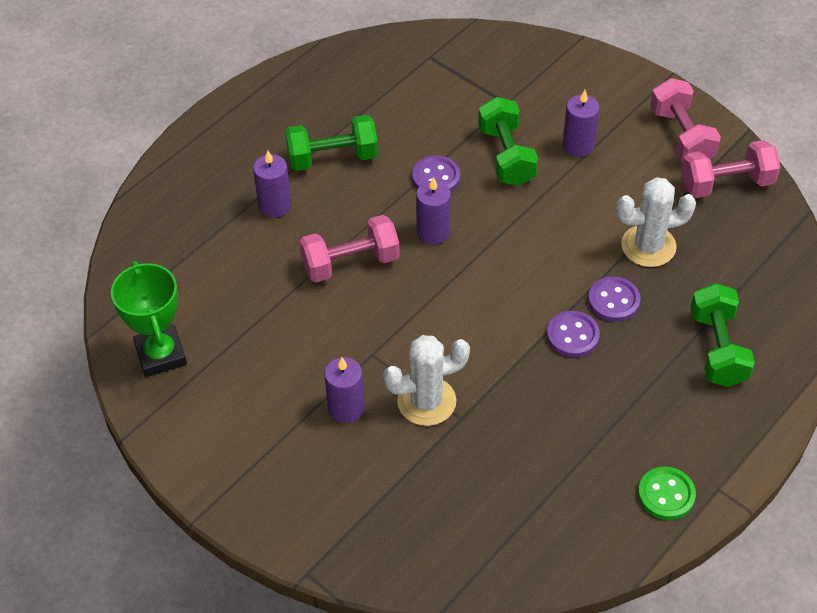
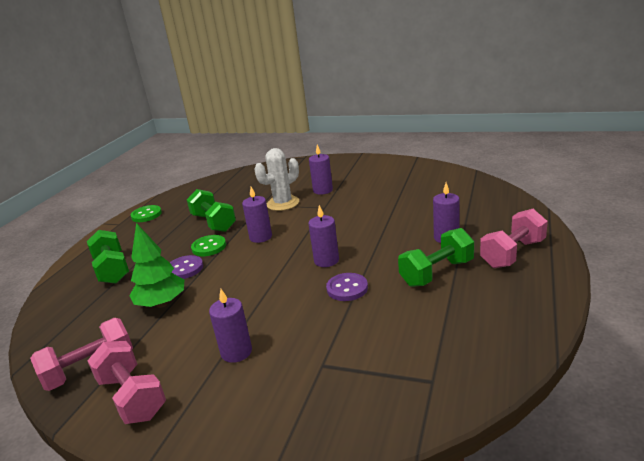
camera: 160 degrees right, 25 degrees down
green trophy [111,261,187,377] -> none
pink dumbbell [299,215,400,282] -> pink dumbbell moved to [480,209,548,268]
green dumbbell [478,97,538,186] -> green dumbbell moved to [187,189,236,232]
purple button [547,311,600,357] -> green button [191,235,226,256]
white cactus [616,177,696,267] -> green tree [130,223,184,308]
none -> purple candle [242,187,272,243]

